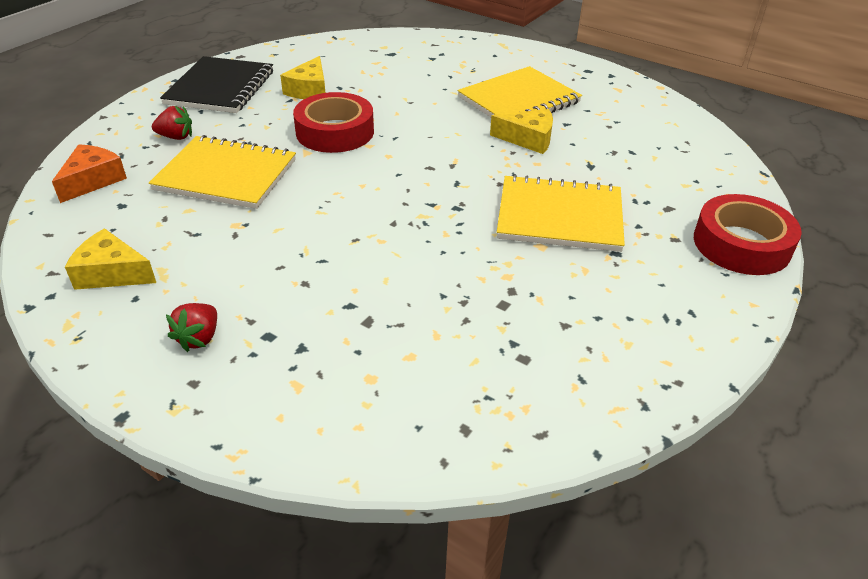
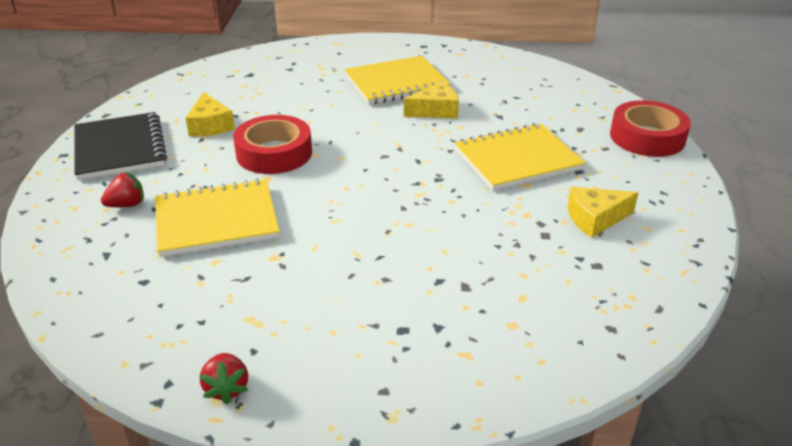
camera: 30 degrees left, 5 degrees down
orange cheese [52,144,127,203] -> none
yellow cheese [65,229,156,290] -> yellow cheese moved to [568,187,638,238]
red strawberry [166,303,217,352] -> red strawberry moved to [199,353,248,404]
yellow notebook [457,66,582,117] -> yellow notebook turned 45 degrees clockwise [344,56,451,105]

